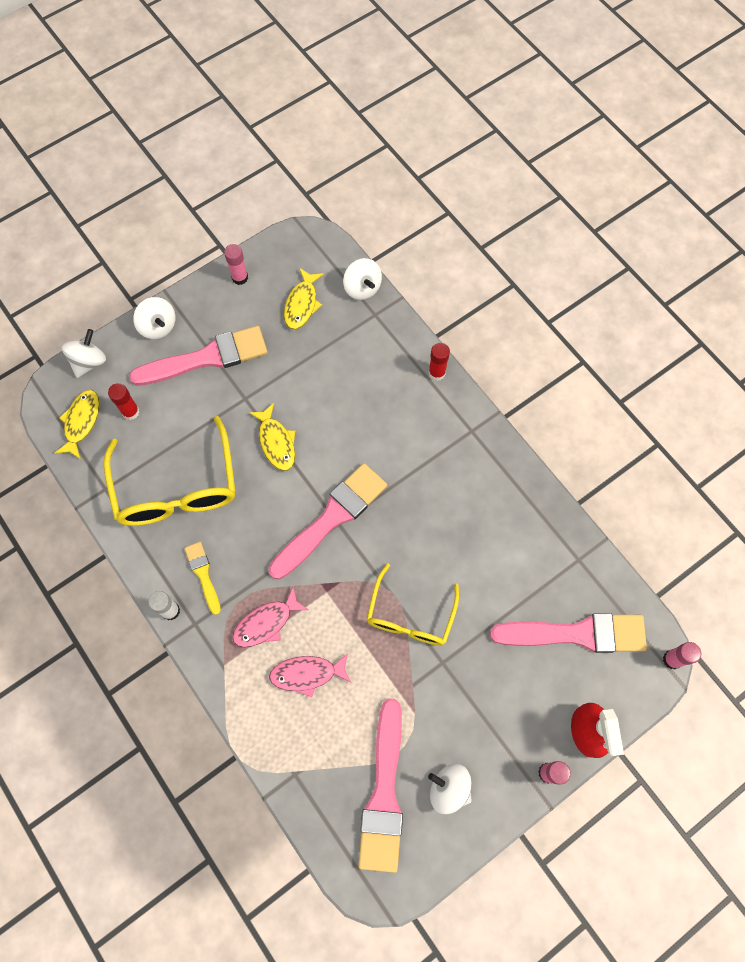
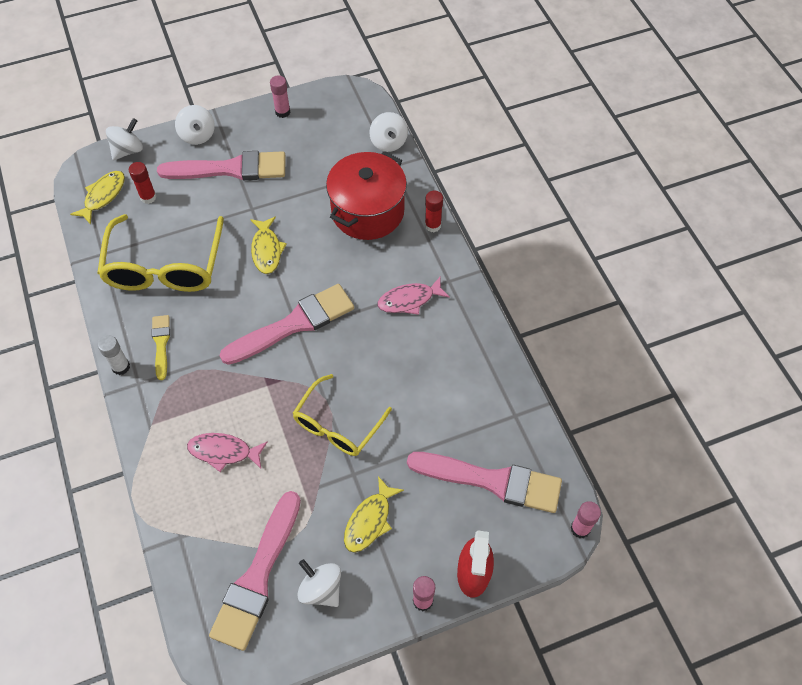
camera: 15 degrees right, 10 degrees down
pink fish [232,587,309,648] -> pink fish moved to [377,276,450,315]
yellow fish [284,268,324,329] -> yellow fish moved to [344,476,404,553]
none -> red pot [326,151,407,240]

